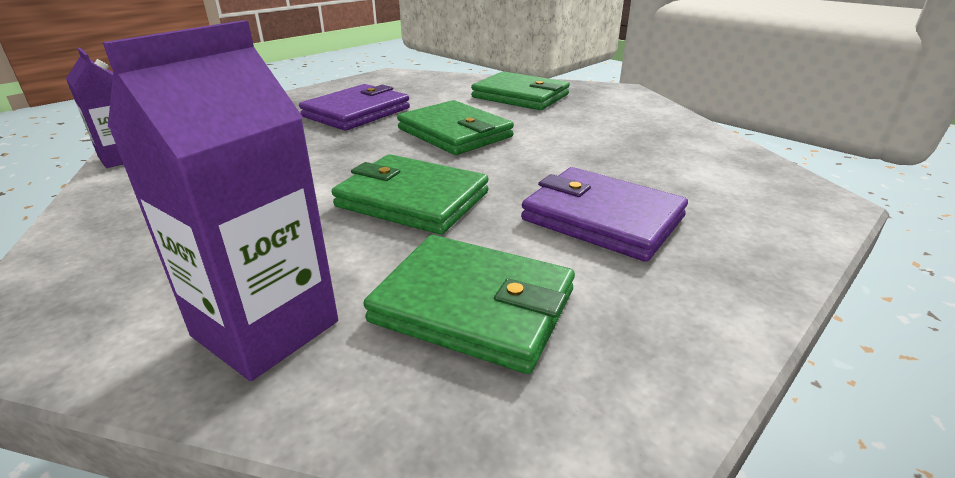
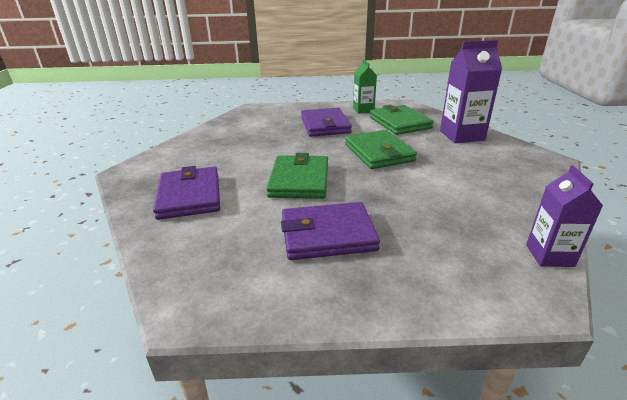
camera: 135 degrees left, 0 degrees up
green wallet [471,71,570,110] -> purple wallet [153,166,220,220]
none -> green carton [353,60,377,114]

